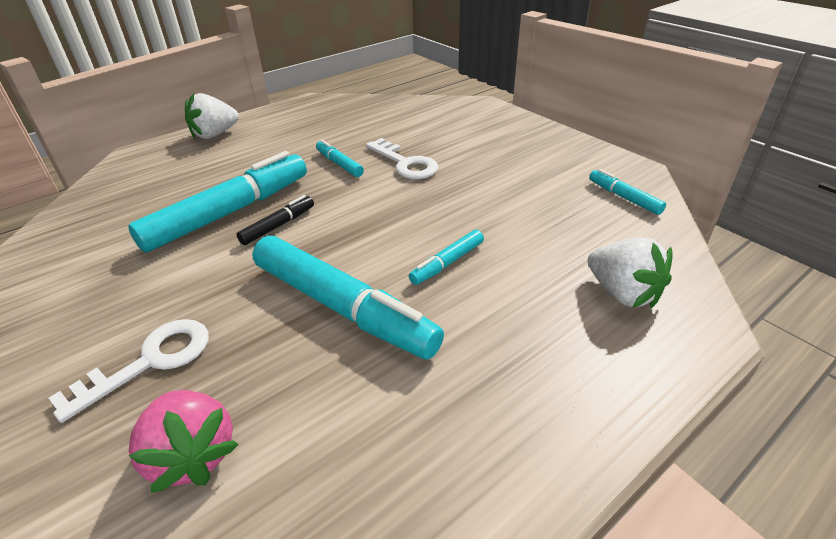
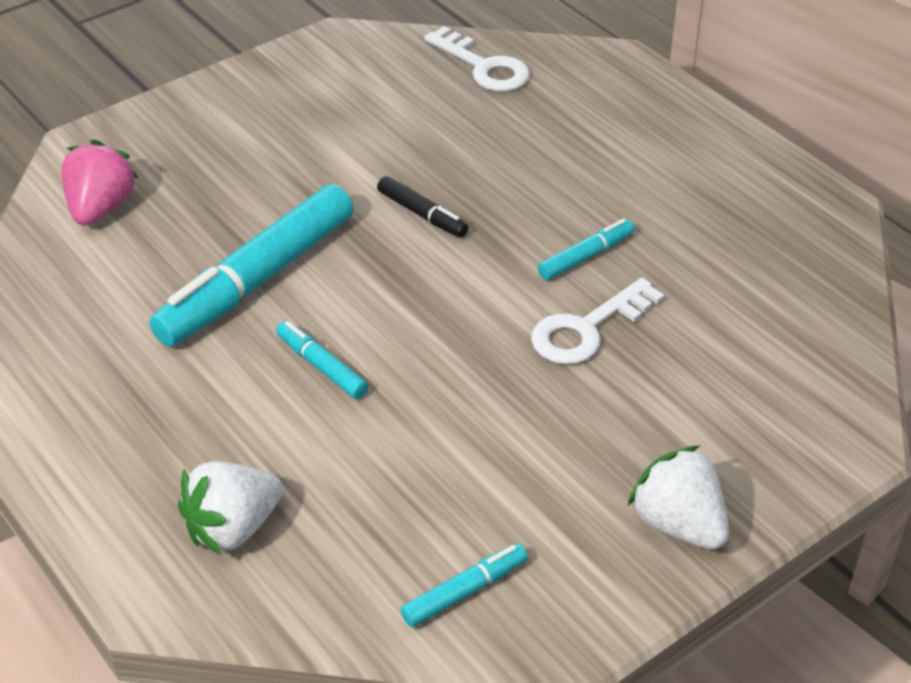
camera: 90 degrees right, 5 degrees up
white key [49,319,209,423] -> white key moved to [424,26,530,91]
turquoise marker [128,151,307,253] -> none
pink strawberry [129,390,239,493] -> pink strawberry turned 135 degrees clockwise [61,140,139,225]
white strawberry [185,93,239,139] -> white strawberry moved to [628,445,729,549]

